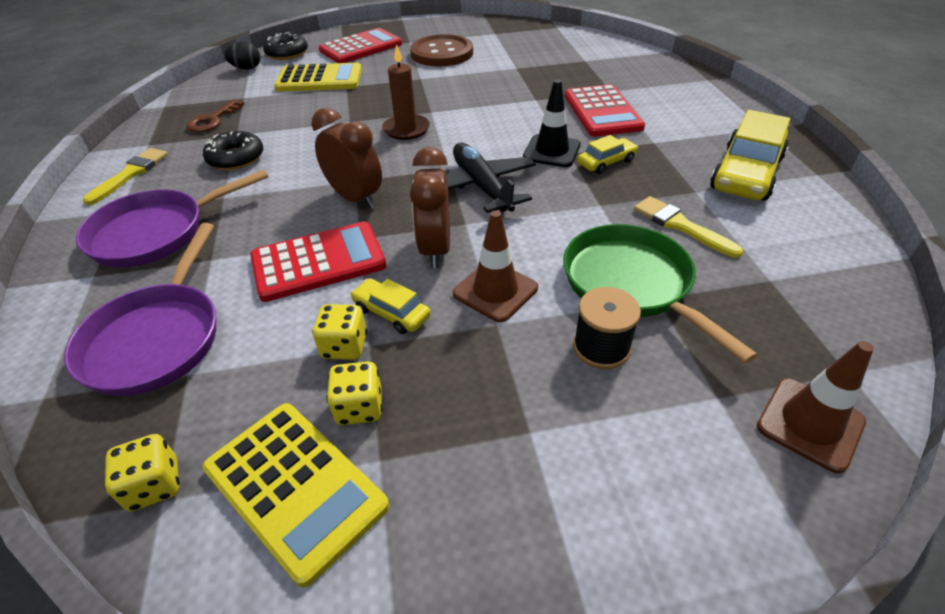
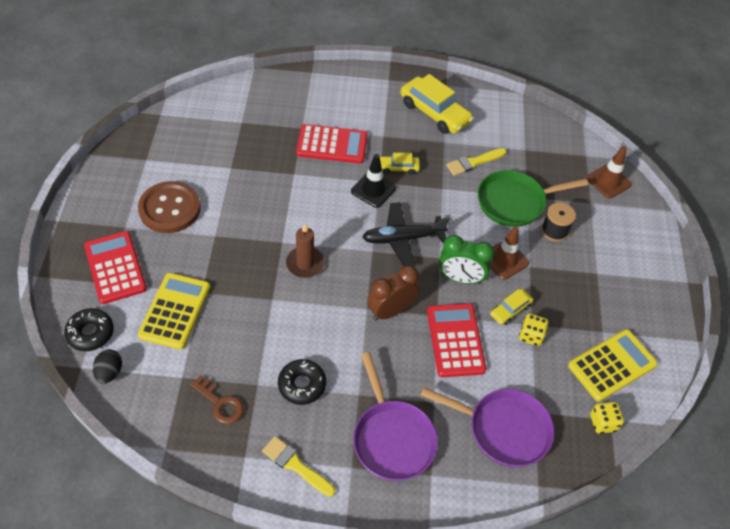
camera: 80 degrees left, 10 degrees up
yellow dice [326,362,382,425] -> none
brown clock [410,147,450,268] -> green clock [439,235,494,284]
yellow car [578,135,638,174] -> yellow car turned 75 degrees counterclockwise [380,153,420,175]

